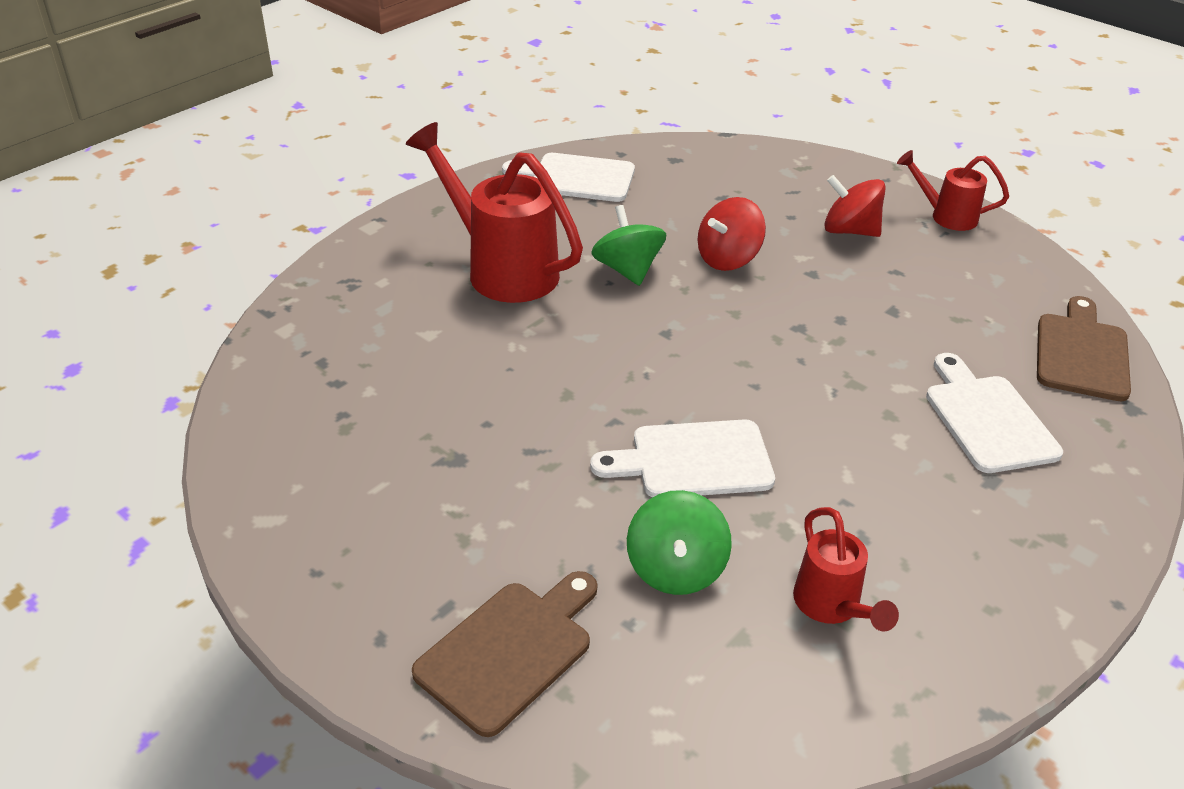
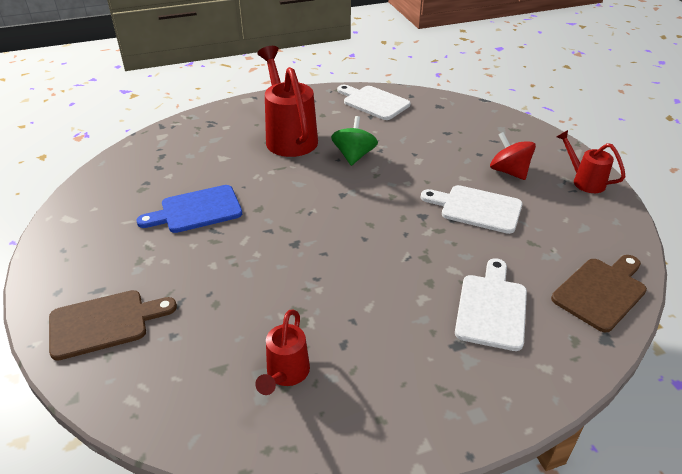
camera: 30 degrees right, 0 degrees up
white cutting board [590,420,775,497] -> white cutting board moved to [421,185,523,234]
green spinning top [627,490,732,595] -> none
red spinning top [698,197,766,271] -> none
none -> blue cutting board [137,185,242,233]

